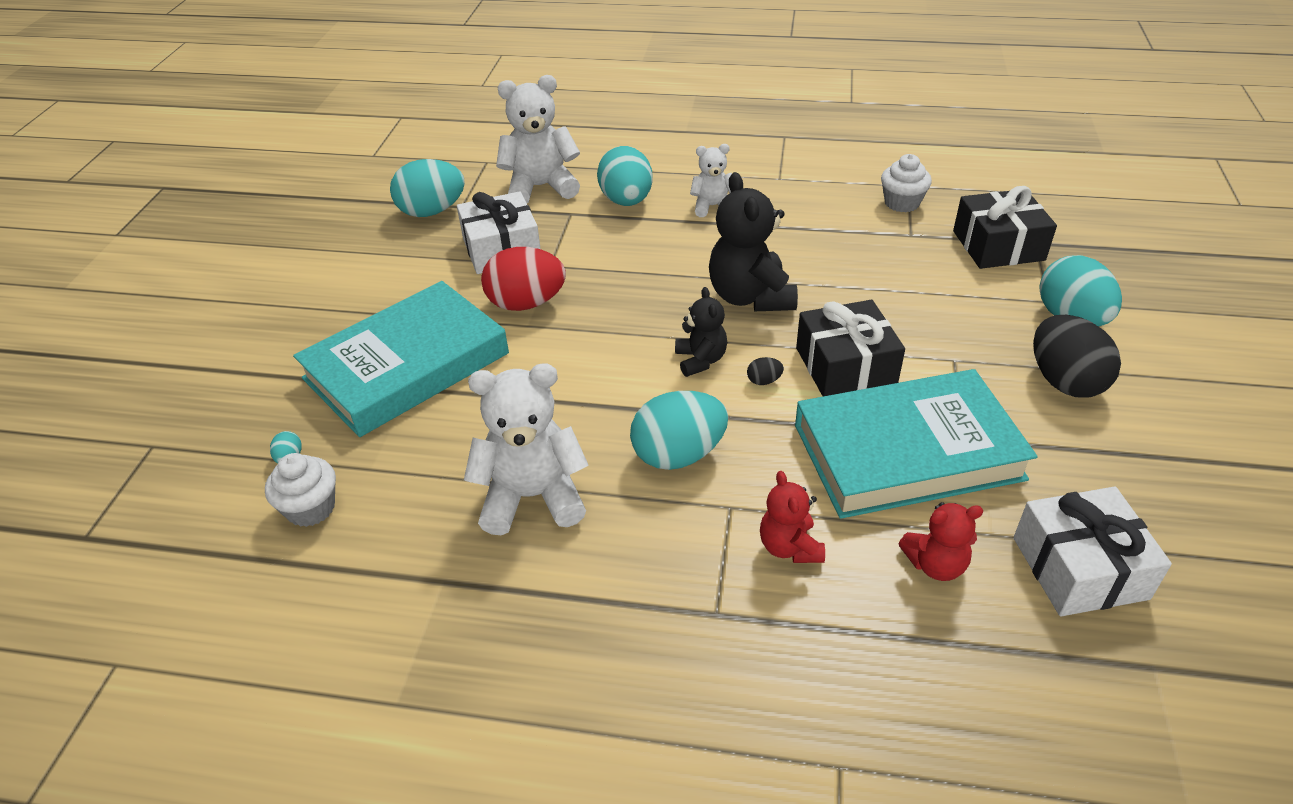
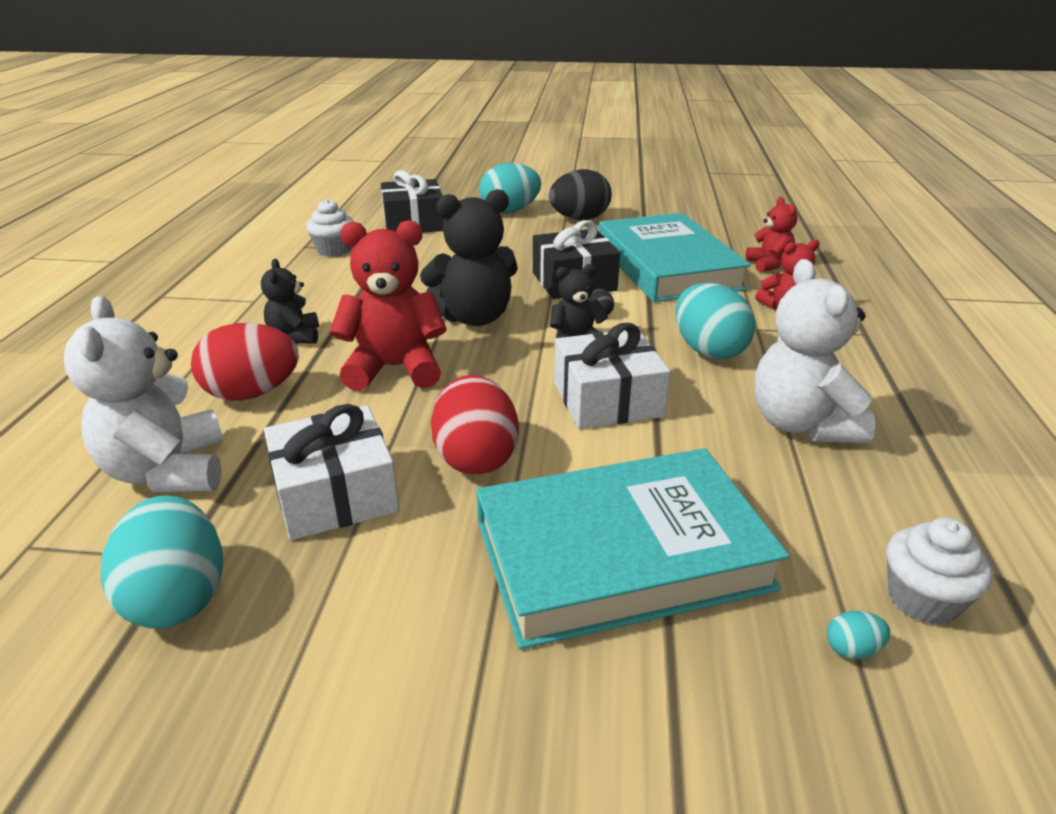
camera: 95 degrees left, 10 degrees down
turquoise book [293,281,509,437] -> turquoise book turned 60 degrees counterclockwise [476,448,790,649]
turquoise egg [597,146,653,206] -> red egg [191,323,299,401]
white teddy bear [690,144,732,217] -> black teddy bear [261,259,319,344]
white gift [1013,486,1172,616] -> white gift moved to [554,323,671,429]
none -> red teddy bear [330,220,447,391]

